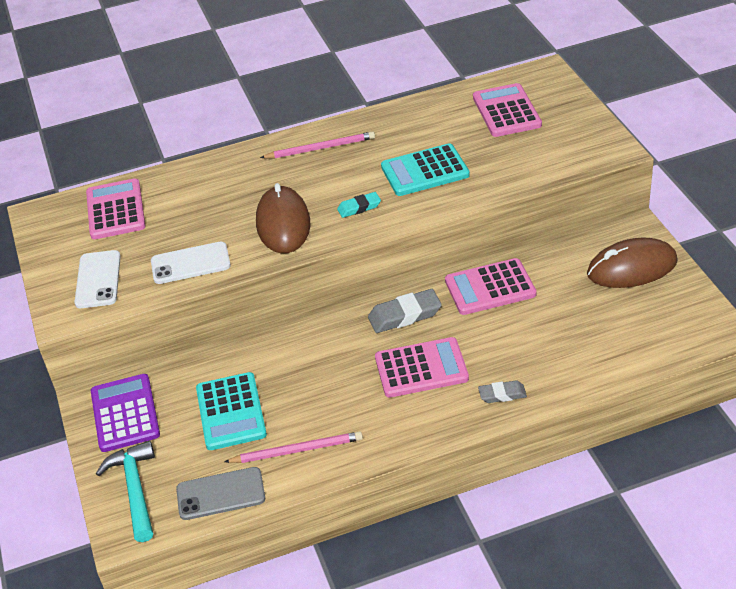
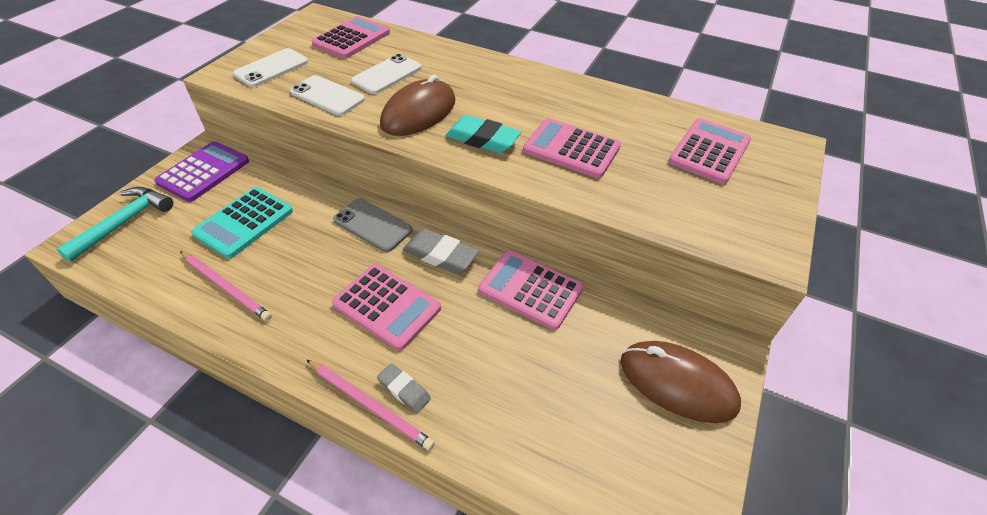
camera: 40 degrees right, 5 degrees up
grey phone [176,467,265,520] -> grey phone moved to [333,199,412,252]
pink pencil [260,131,375,158] -> pink pencil moved to [307,360,435,450]
turquoise eraser [337,192,381,218] -> turquoise eraser [445,115,521,153], size x1.64
turquoise calculator [381,144,470,196] -> pink calculator [523,118,621,178]
none -> white phone [351,54,422,94]

